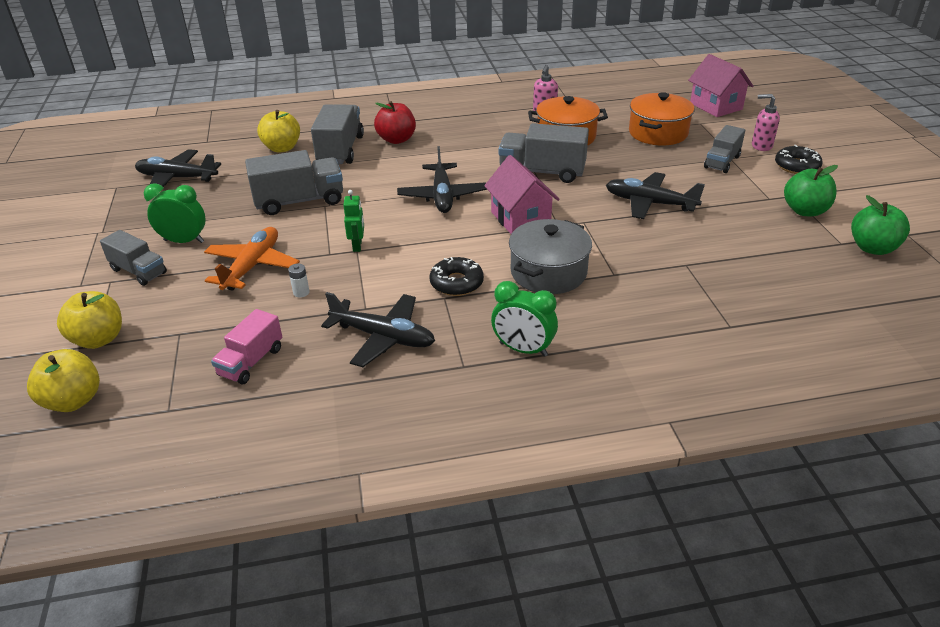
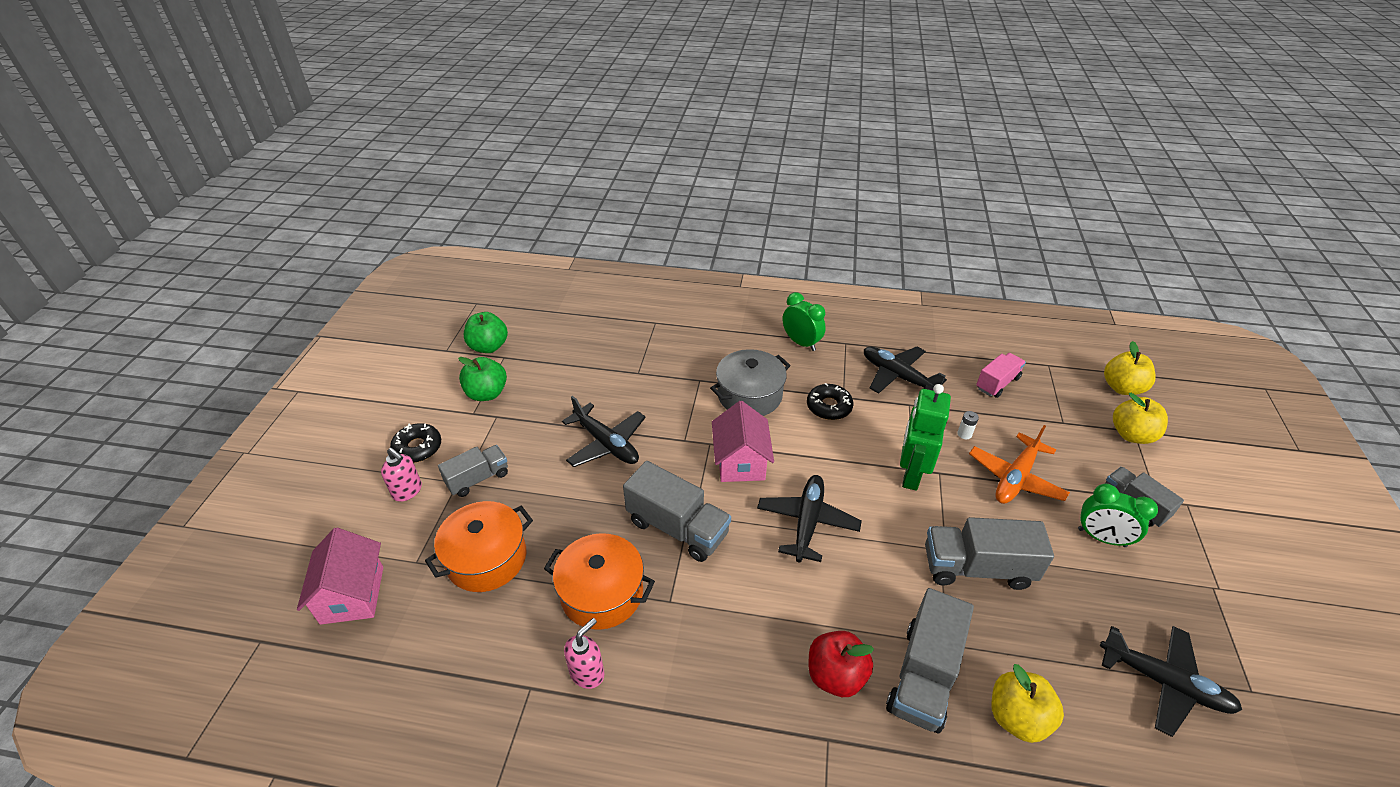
camera: 160 degrees left, 5 degrees up
green robot [343,190,364,252] -> green robot [900,384,951,491], size x1.93

